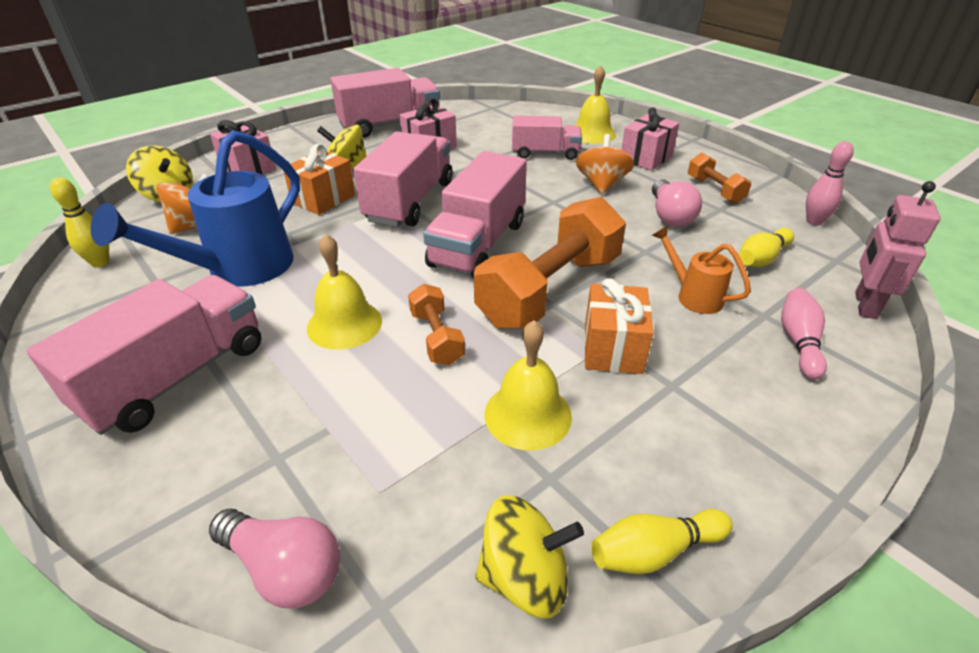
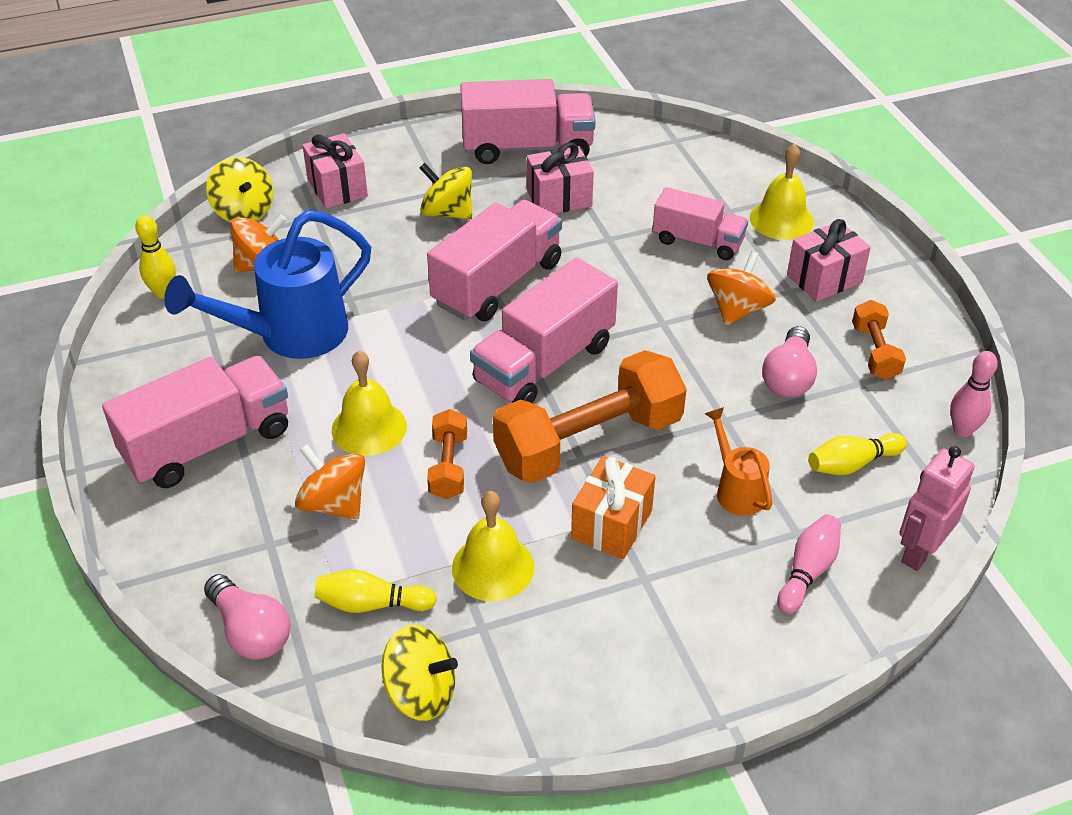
camera: 20 degrees right, 5 degrees up
orange gift [284,144,355,215] -> none
yellow bowling pin [591,509,732,574] -> yellow bowling pin moved to [315,570,437,613]
none -> orange spinning top [295,444,365,519]

